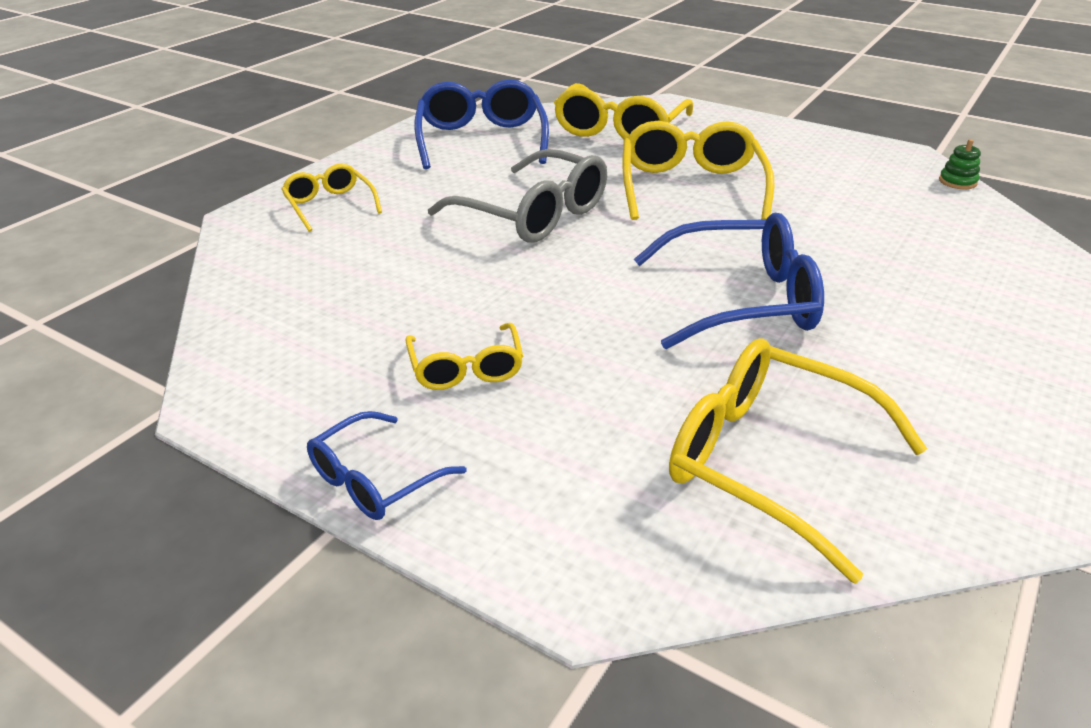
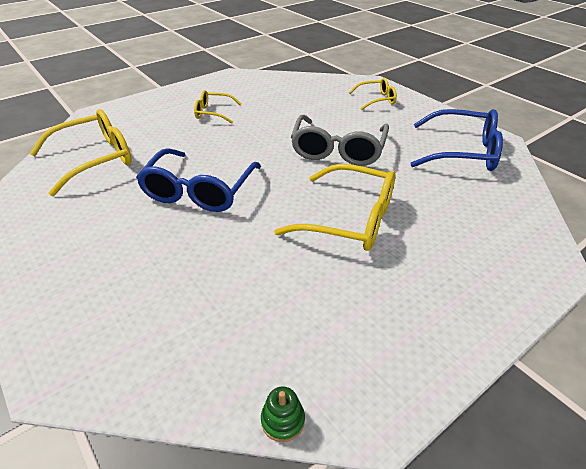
camera: 110 degrees right, 5 degrees up
blue glasses [307,411,467,520] -> none
grey glasses [428,149,607,243] -> grey glasses turned 45 degrees counterclockwise [291,115,389,166]
yellow glasses [554,83,693,139] -> none

